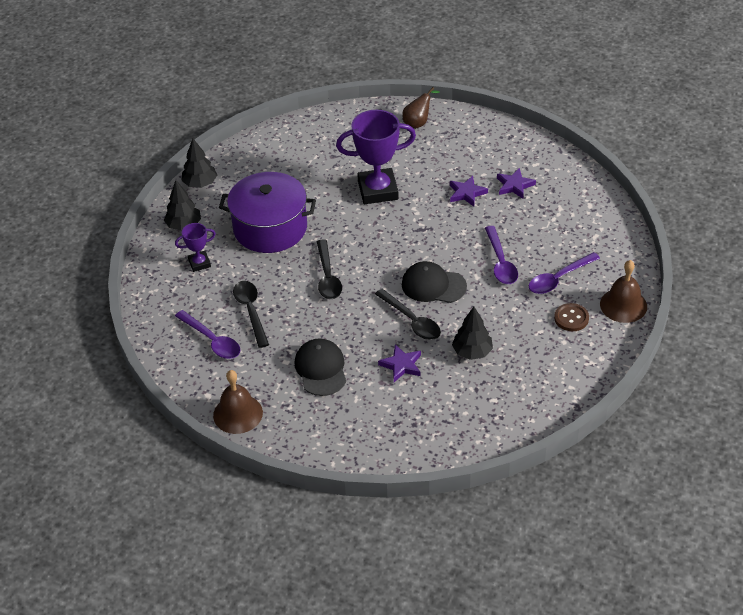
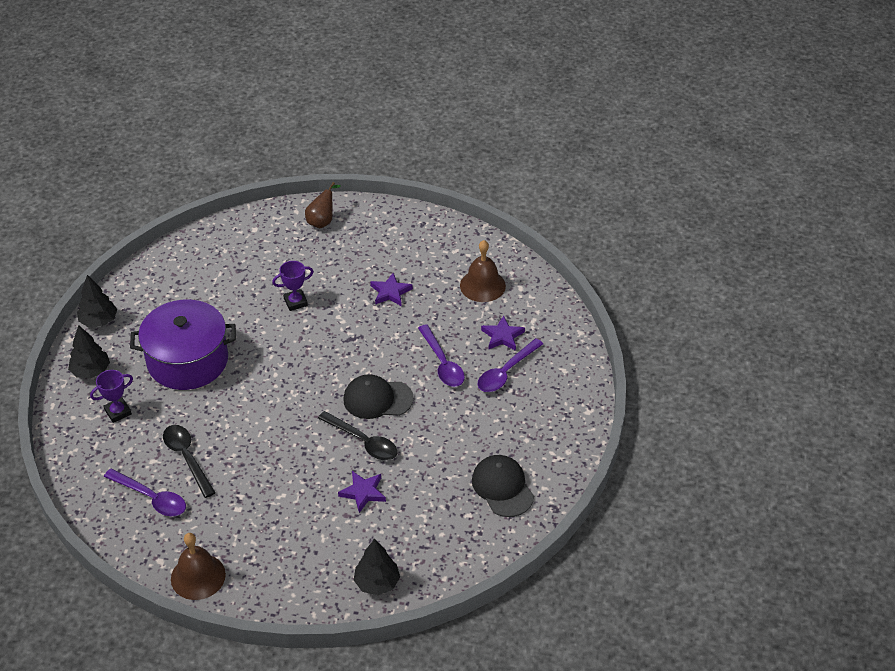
camera: 15 degrees left, 0 degrees up
black cap [295,338,346,396] -> black cap moved to [472,455,534,517]
black spoon [317,239,342,299] -> none
purple trophy [336,110,416,204] -> purple trophy [272,261,314,311], size x0.50
black tree [452,307,493,360] -> black tree moved to [354,539,400,595]
purple star [497,168,536,199] -> purple star moved to [481,316,525,351]
brown button [554,303,589,331] -> none
brown bell [600,260,647,323] -> brown bell moved to [460,240,506,302]

